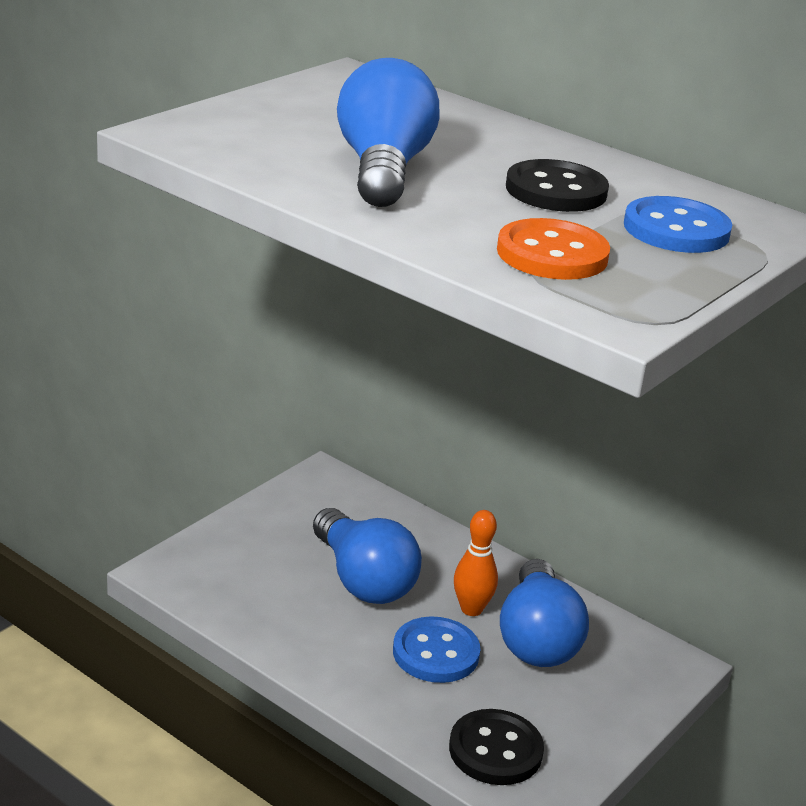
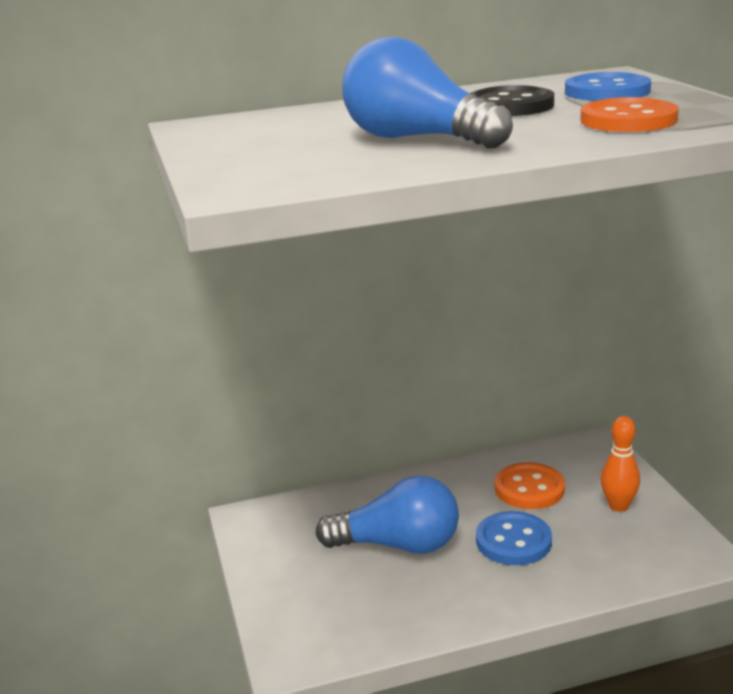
camera: 50 degrees left, 5 degrees down
black button [449,709,544,785] -> none
orange bowling pin [454,510,498,616] -> orange bowling pin moved to [601,416,640,512]
blue light bulb [500,559,589,667] -> orange button [495,462,565,509]

